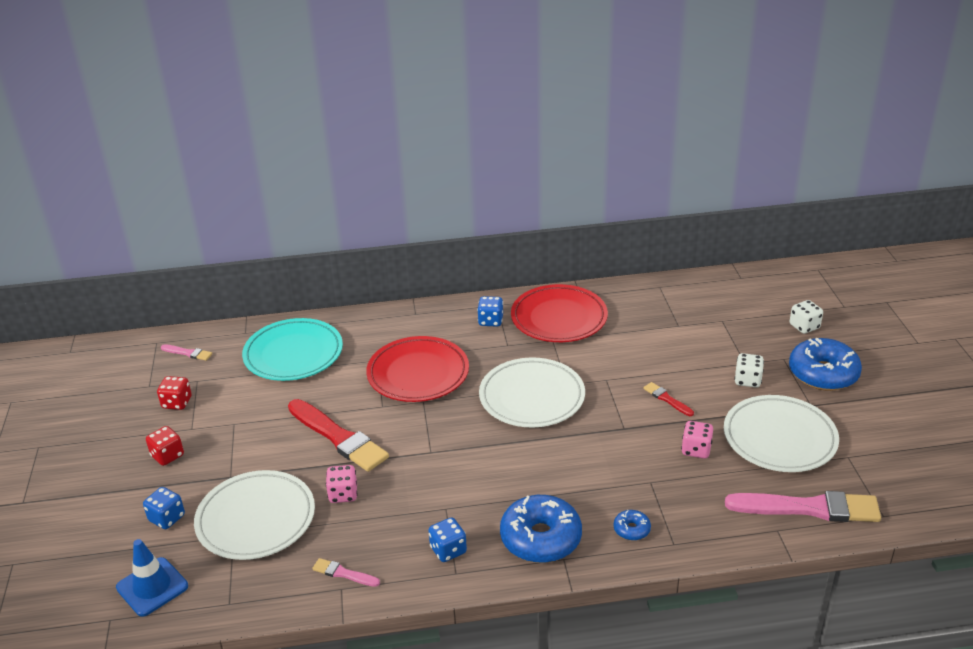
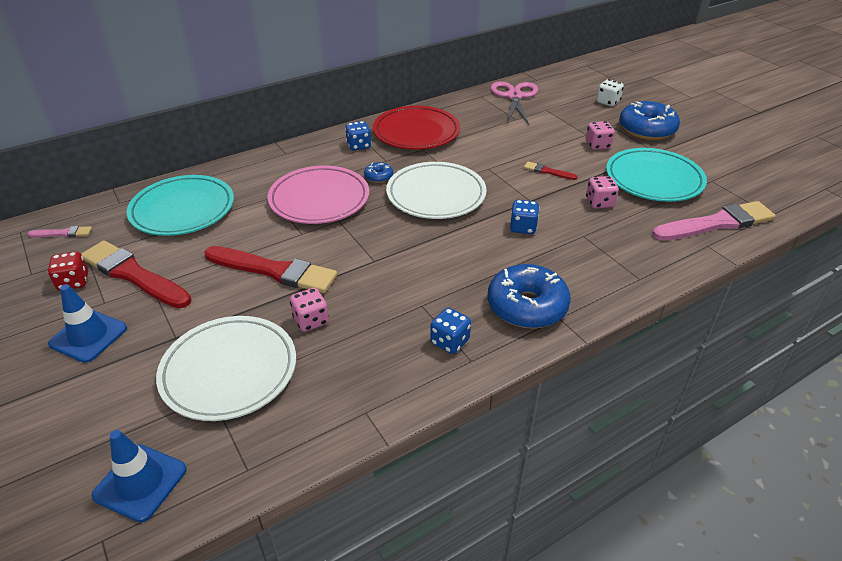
camera: 25 degrees left, 5 degrees up
blue dice [143,487,185,529] -> blue dice moved to [510,200,539,234]
red dice [146,426,184,466] -> blue traffic cone [48,284,127,363]
pink brush [312,558,380,587] -> none
red plate [366,336,469,402] -> pink plate [268,166,369,224]
blue donut [614,510,651,541] -> blue donut moved to [364,162,393,183]
white plate [724,395,839,472] -> turquoise plate [606,148,707,202]
white dice [734,353,764,388] -> pink dice [586,121,615,150]
none -> red brush [81,240,191,308]
none -> pink scissors [490,81,538,125]

